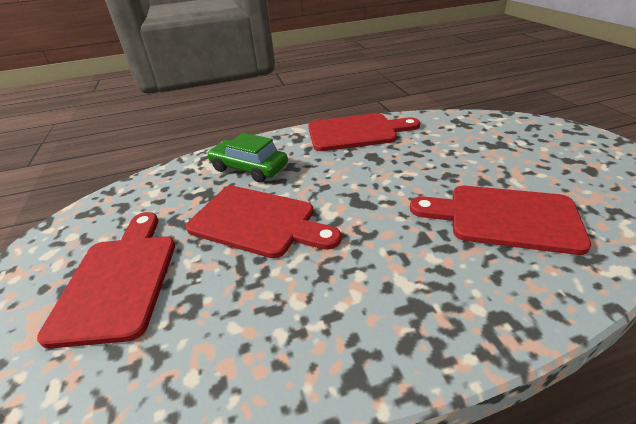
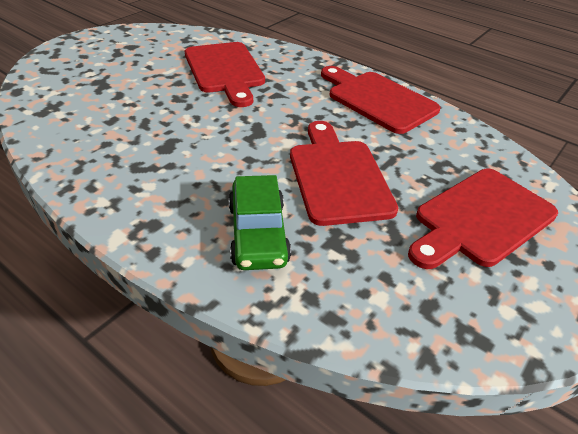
camera: 130 degrees left, 5 degrees up
red cutting board [308,113,420,151] -> red cutting board moved to [321,66,440,134]

